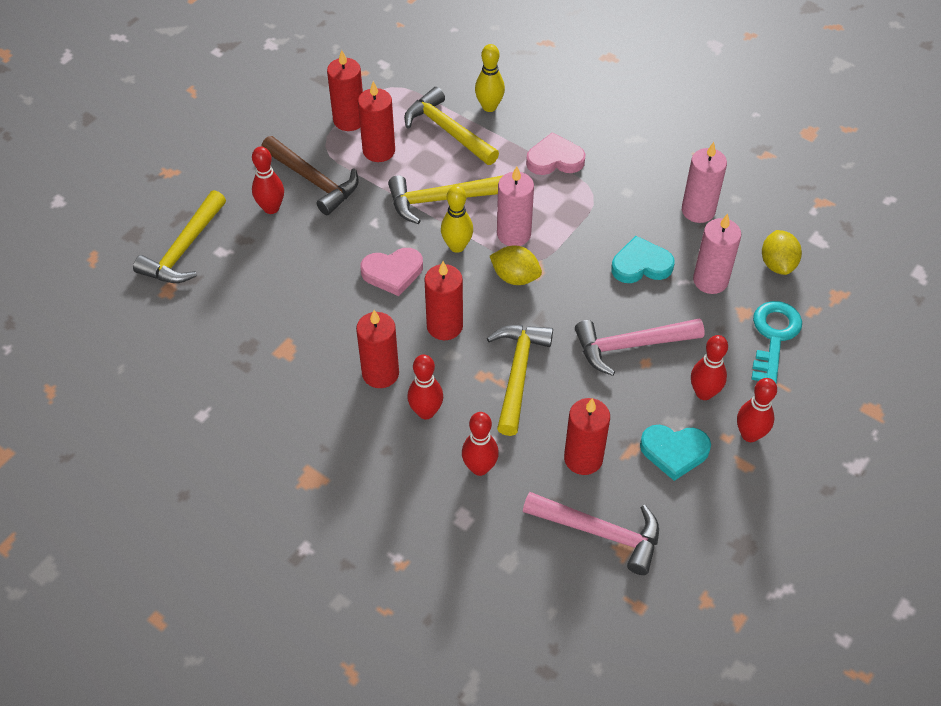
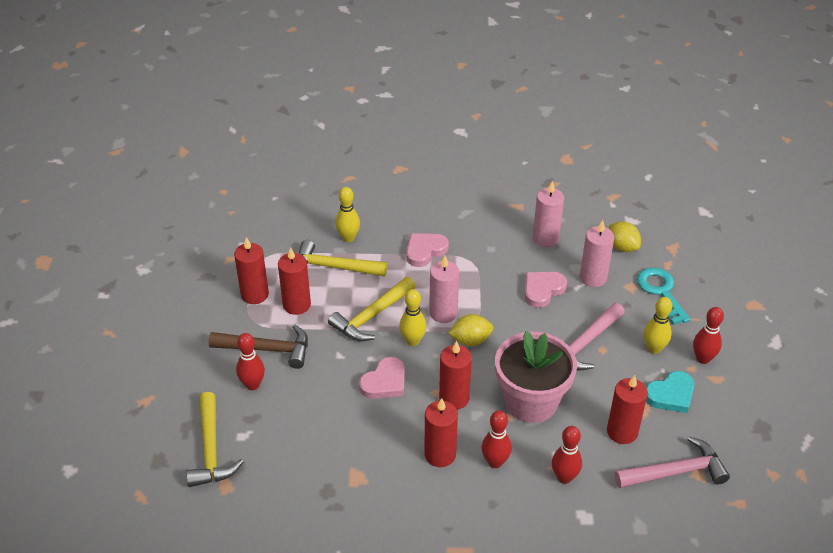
camera: 35 degrees left, 10 degrees down
yellow hammer [487,325,553,436] -> pink flower pot [495,331,577,423]
turquoise heart [611,236,675,283] -> pink heart [525,272,567,308]
red bowling pin [691,335,728,400] -> yellow bowling pin [644,297,672,354]

